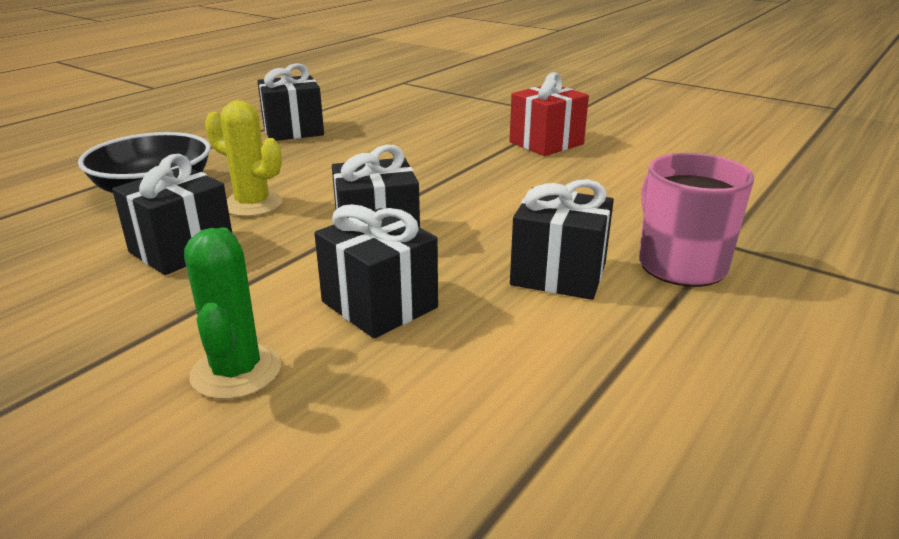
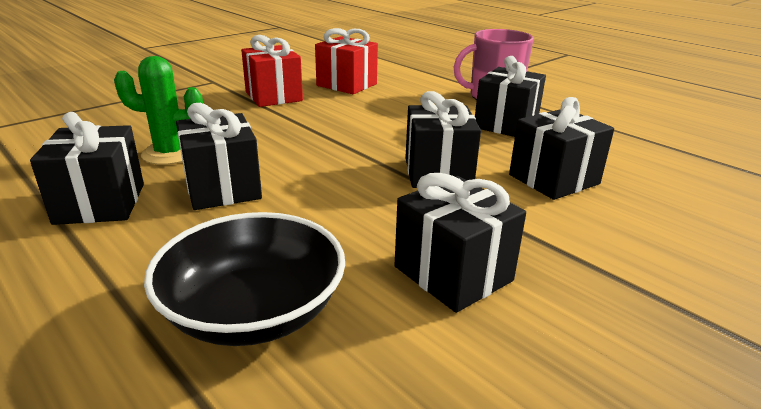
camera: 80 degrees left, 0 degrees up
green cactus [184,227,281,399] -> green cactus moved to [114,56,203,165]
yellow cactus [205,100,283,217] -> none
none -> black gift [176,103,262,210]
none -> red gift [315,28,378,94]

